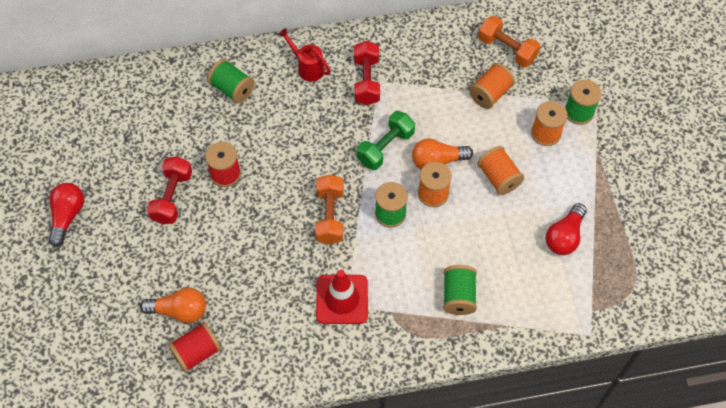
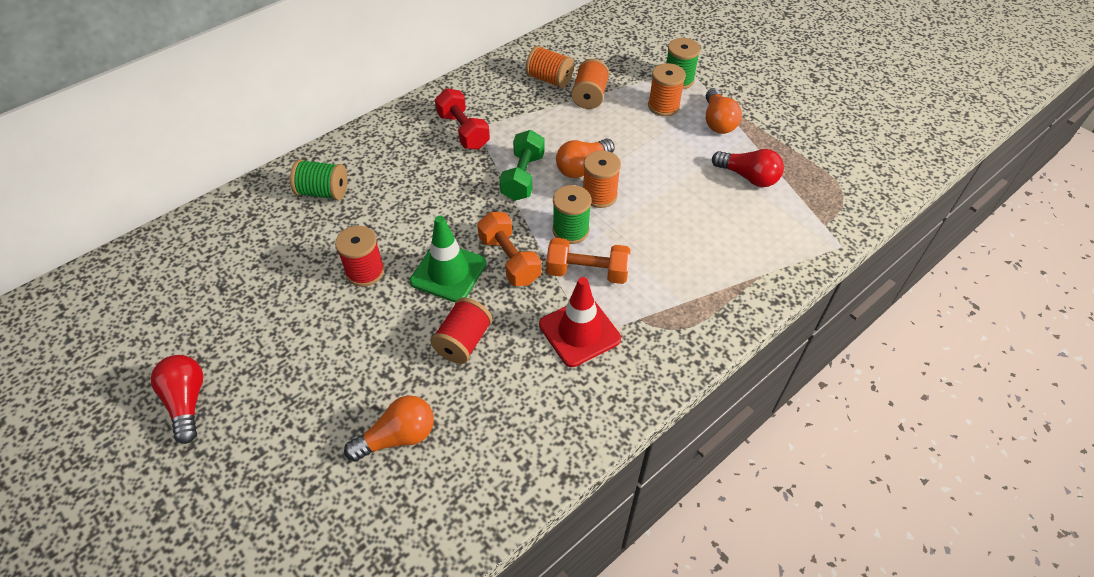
camera: 30 degrees left, 10 degrees down
red dumbbell [147,156,192,224] -> none
red spool [168,322,222,373] -> red spool moved to [430,298,492,364]
red watering can [278,28,331,81] -> none
green spool [443,265,477,315] -> none
orange spool [477,146,524,195] -> orange spool moved to [525,46,574,88]
orange dumbbell [478,16,541,67] -> orange dumbbell moved to [546,238,631,284]
red light bulb [546,203,587,255] -> red light bulb turned 60 degrees counterclockwise [712,149,784,187]
none -> green traffic cone [410,216,486,302]
none -> orange light bulb [706,88,742,134]

